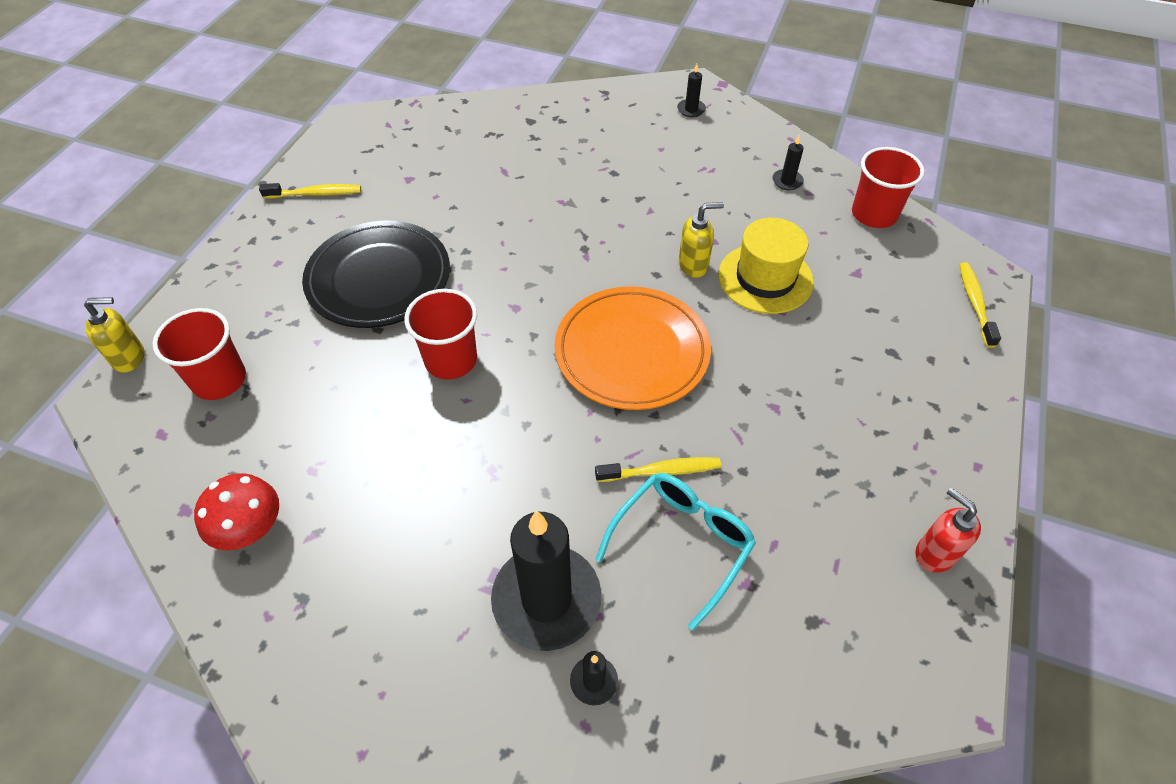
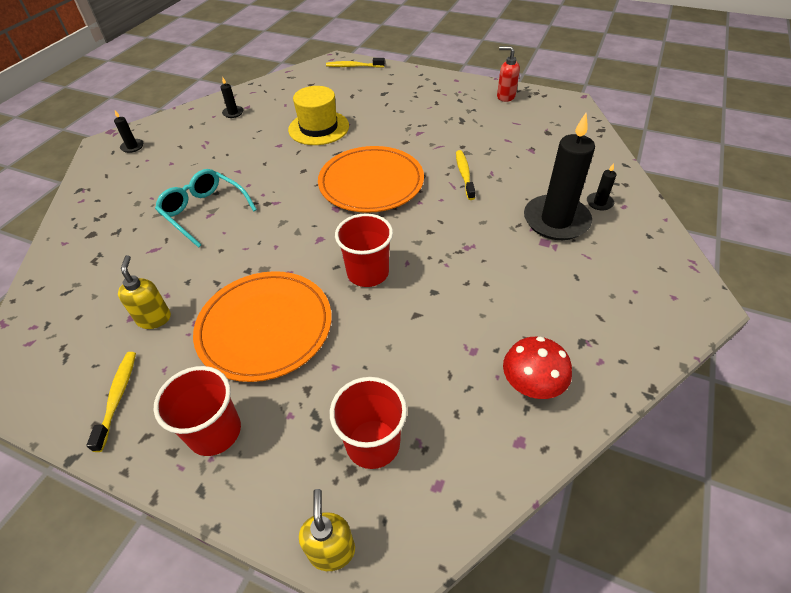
camera: 85 degrees left, 5 degrees down
black plate [302,221,450,328] -> orange plate [193,271,331,382]
turquoise glasses [596,473,756,630] -> turquoise glasses moved to [155,169,257,248]
yellow soap dispenser [679,202,724,278] -> yellow soap dispenser moved to [118,255,171,329]
red cup [852,147,925,228] -> red cup moved to [154,366,241,456]
red soap dispenser [916,488,981,572] -> red soap dispenser turned 60 degrees clockwise [497,46,520,102]

